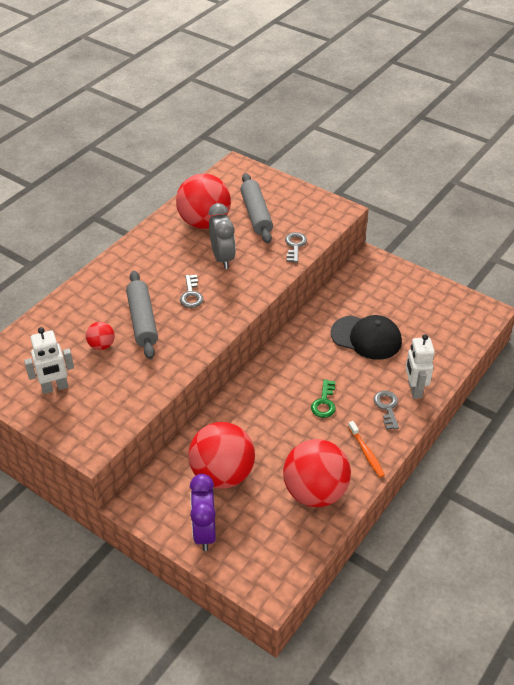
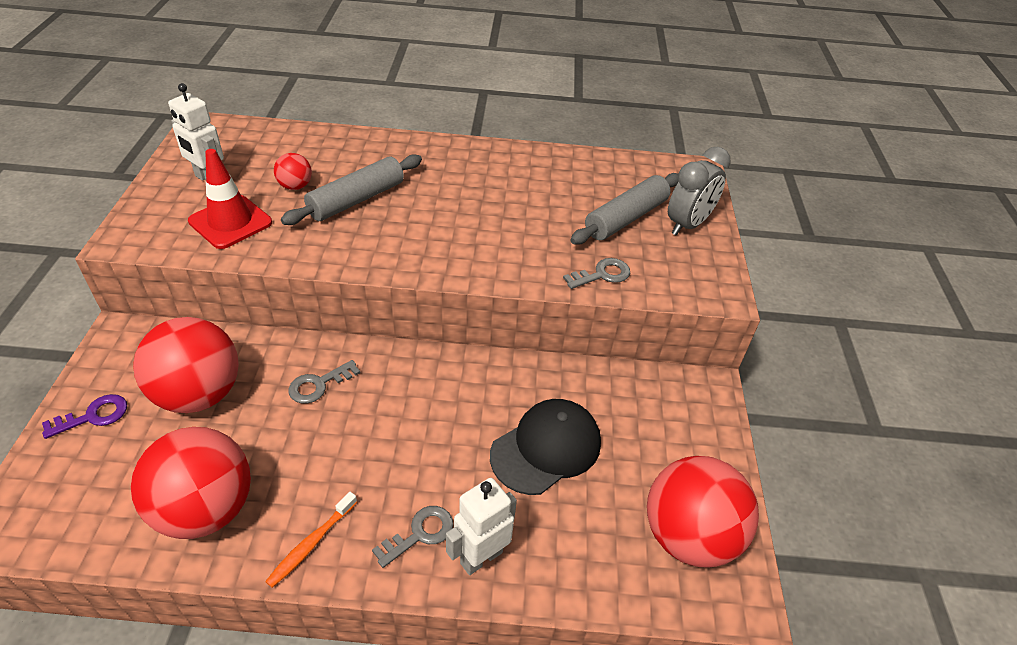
camera: 55 degrees right, 0 degrees up
red ball [176,173,231,229] -> red ball moved to [647,456,759,568]
grey key [180,275,204,308] -> grey key moved to [288,360,360,404]
purple clock [190,474,216,551] -> purple key [42,394,127,439]
grey clock [209,203,236,269] -> grey clock moved to [668,147,731,236]
green key [311,379,336,418] -> none
black cap [331,315,402,360] -> black cap turned 120 degrees counterclockwise [490,399,601,495]
none -> red traffic cone [188,149,272,249]

